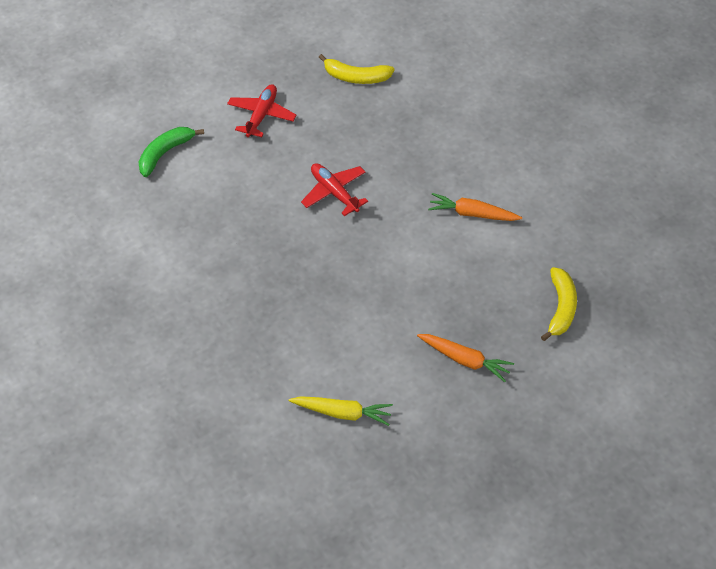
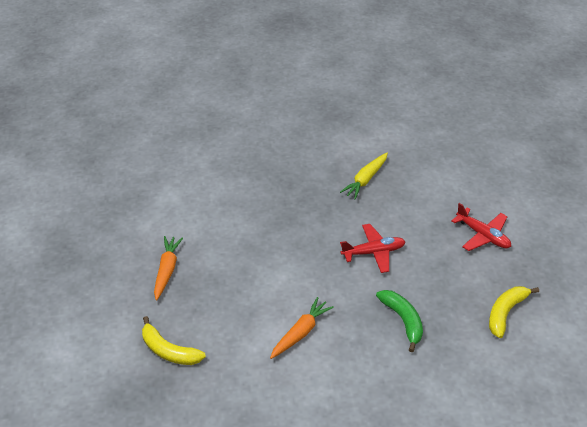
camera: 115 degrees right, 10 degrees down
green banana [139,127,204,177] -> green banana moved to [376,290,423,352]
yellow carrot [289,396,393,426] -> yellow carrot moved to [340,153,388,200]
orange carrot [417,334,514,382] -> orange carrot turned 135 degrees clockwise [154,236,183,301]

